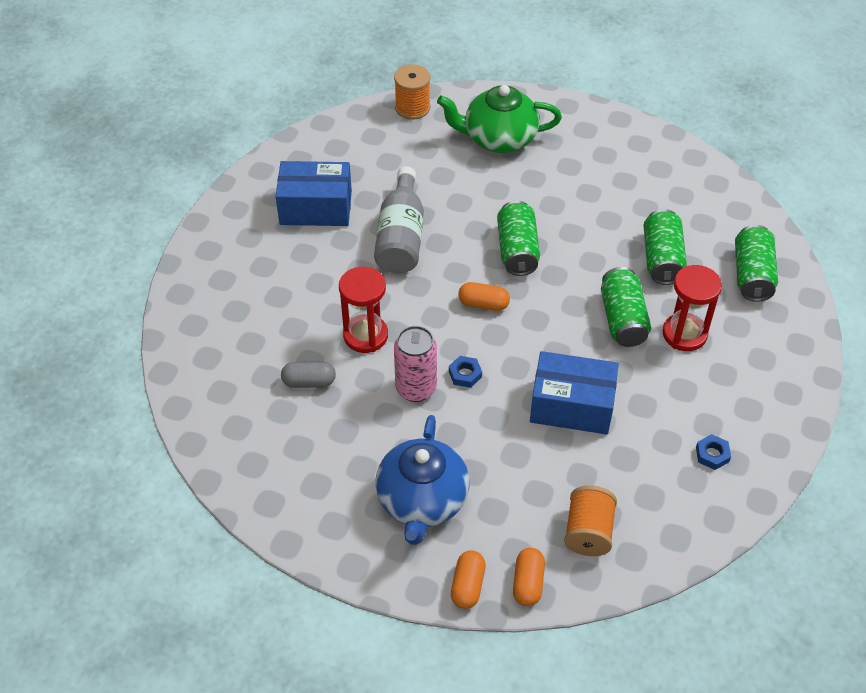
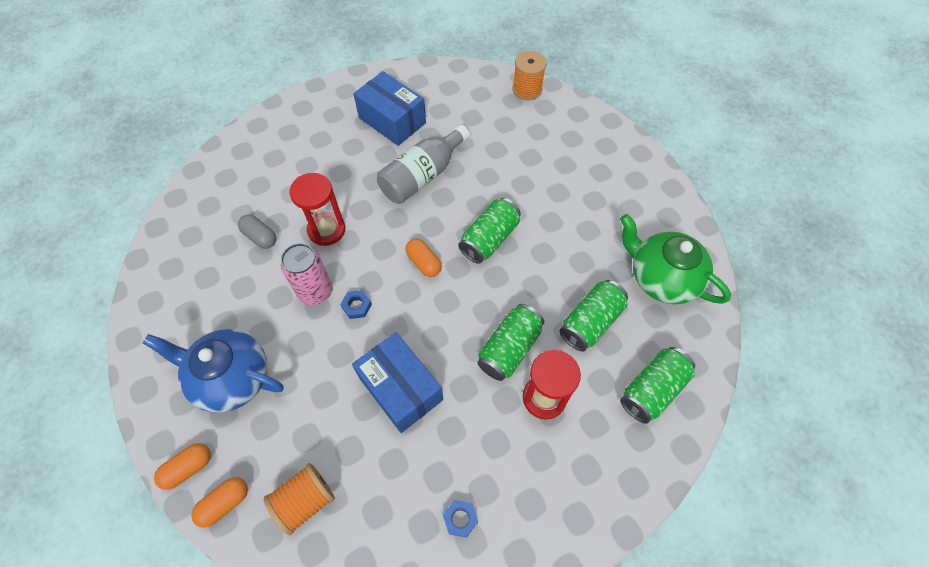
camera: 40 degrees right, 10 degrees up
blue teapot [375,415,469,545] -> blue teapot turned 60 degrees clockwise [143,329,284,413]
green teapot [437,85,562,153] -> green teapot moved to [620,214,731,304]

